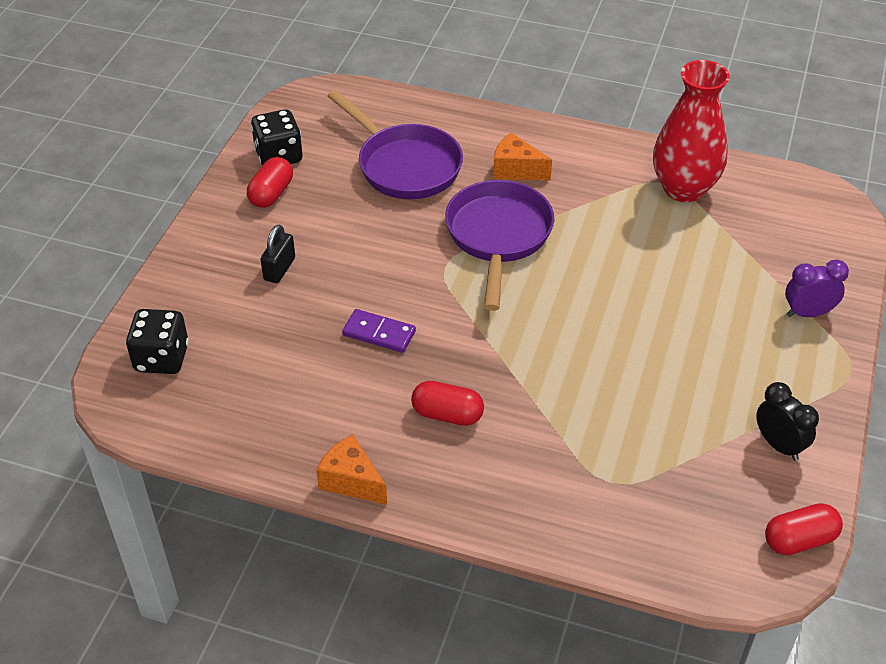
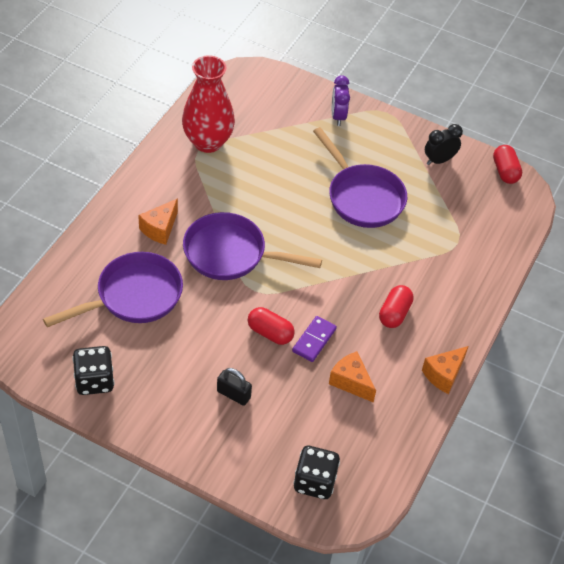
camera: 85 degrees left, 5 degrees up
red capsule [247,157,293,208] -> red capsule moved to [248,307,295,345]
none -> purple pan [313,127,407,228]
none -> orange cheese [329,351,376,402]

